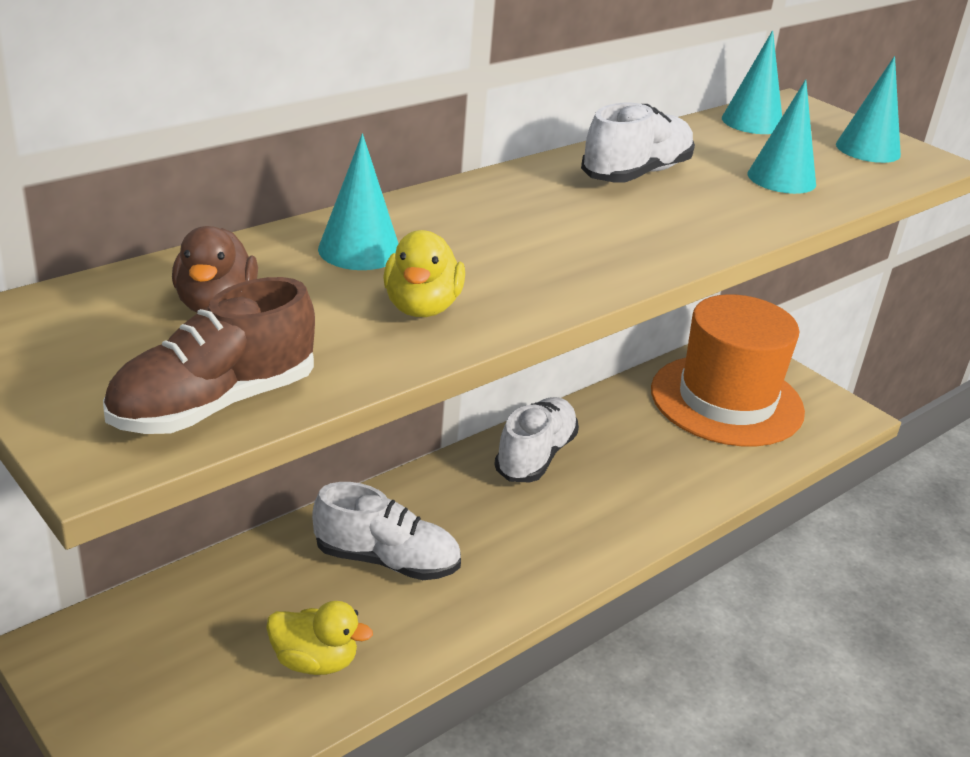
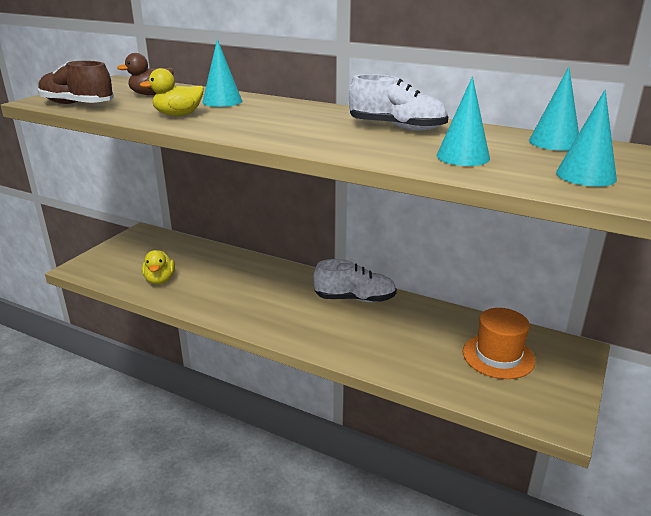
camera: 70 degrees right, 5 degrees down
white shoe [312,482,461,580] -> none
orange hat [651,294,805,446] -> orange hat [463,308,535,379], size x0.59

